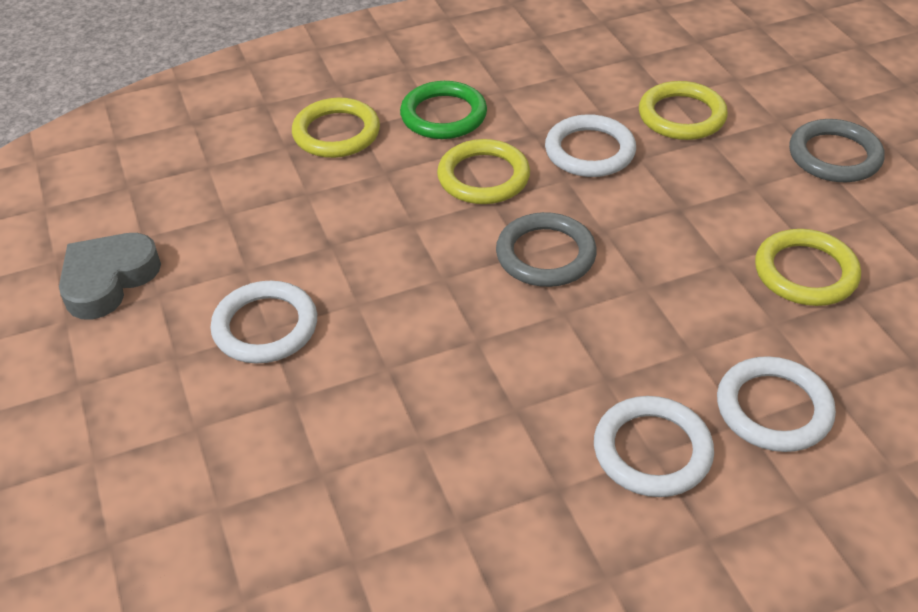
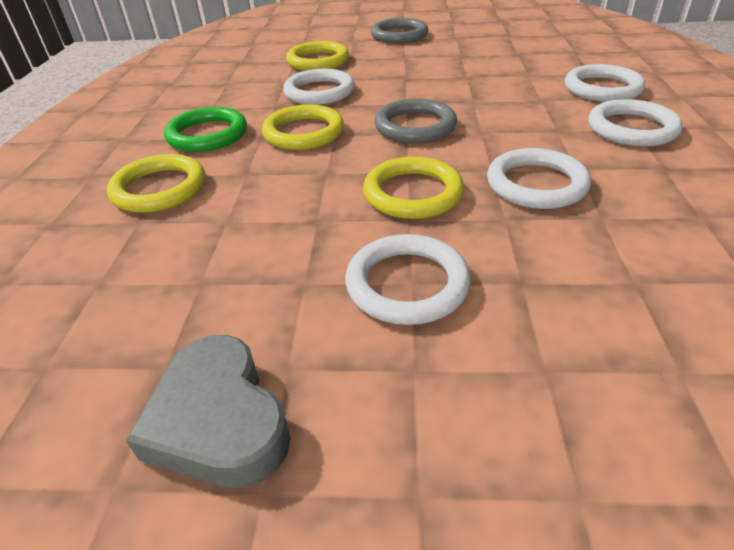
camera: 65 degrees left, 5 degrees down
yellow ring [755,229,861,306] -> yellow ring moved to [363,157,464,219]
none -> white ring [487,148,591,209]

